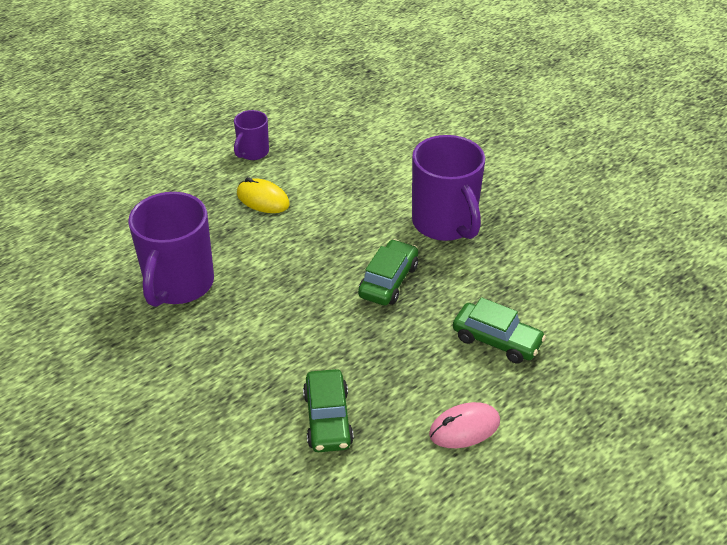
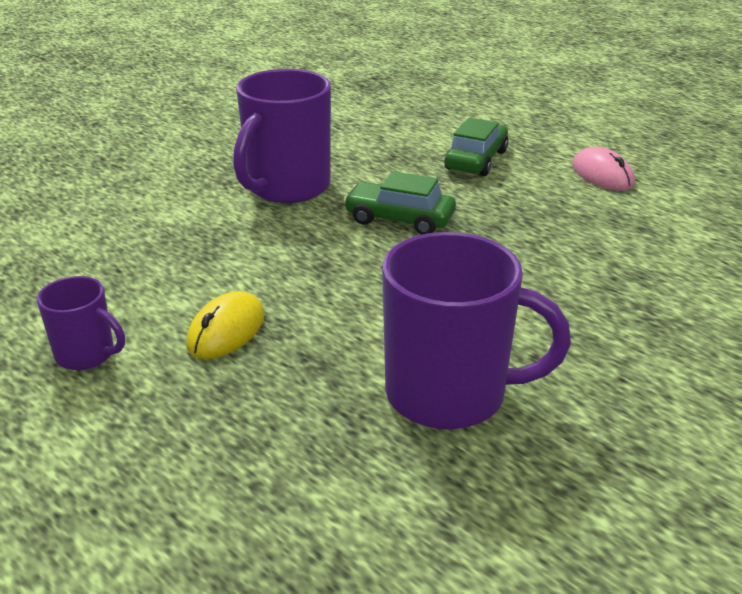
camera: 95 degrees left, 10 degrees down
green car [303,369,354,452] -> none
purple mug [412,135,485,241] -> purple mug turned 150 degrees clockwise [233,69,331,203]

